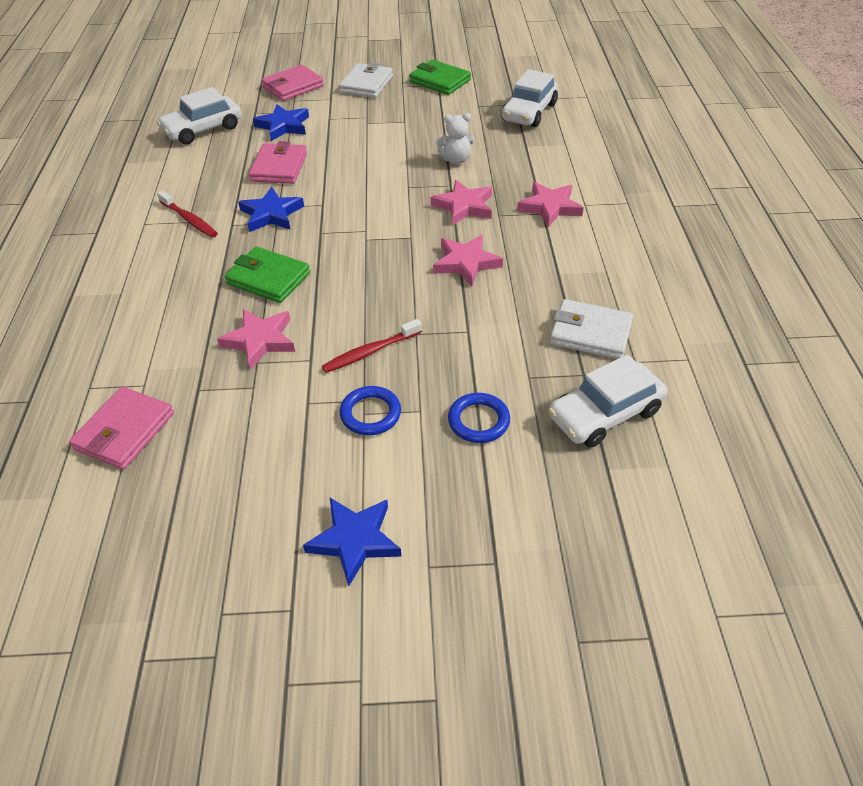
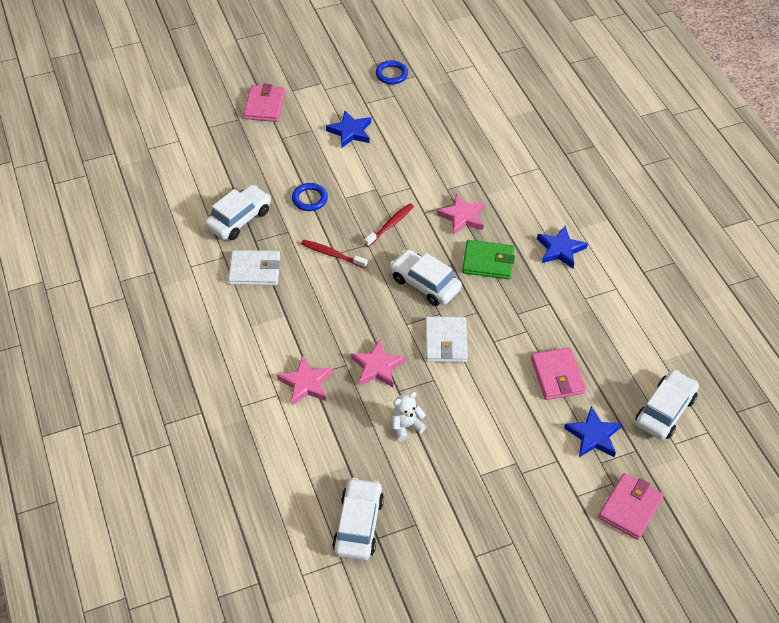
camera: 160 degrees right, 5 degrees up
pink wallet [69,387,174,470] -> pink wallet moved to [243,84,285,122]
red toothbrush [157,190,218,238] -> red toothbrush moved to [301,240,367,268]
blue star [238,187,304,232] -> blue star moved to [537,226,588,269]
white wallet [339,62,393,98] -> white wallet moved to [425,316,468,362]
blue ring [340,386,401,436] -> blue ring moved to [376,60,408,84]
green wallet [409,60,471,95] -> none
pink star [433,235,503,286] -> none
none -> white car [390,249,462,306]

